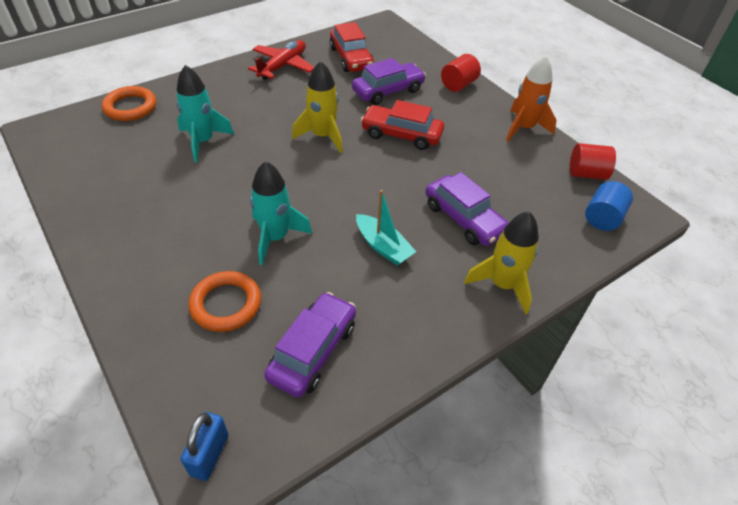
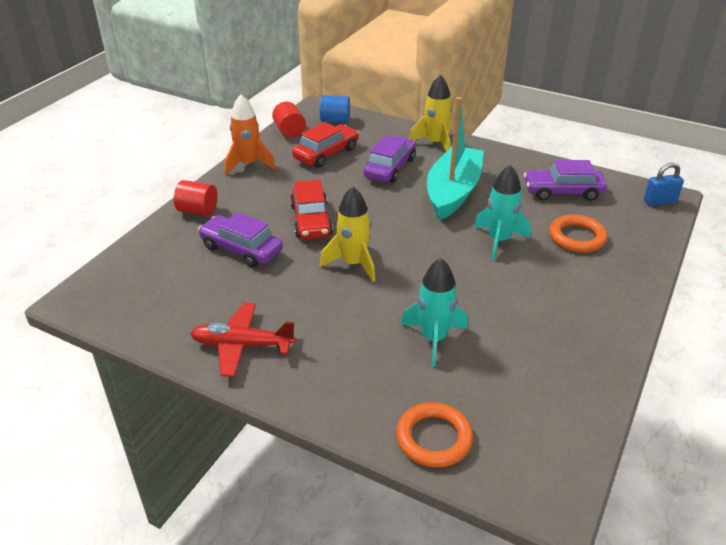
camera: 115 degrees left, 10 degrees down
red car [330,22,374,72] -> red car moved to [292,122,359,168]
turquoise boat [356,190,416,266] -> turquoise boat [427,97,484,220], size x1.90

